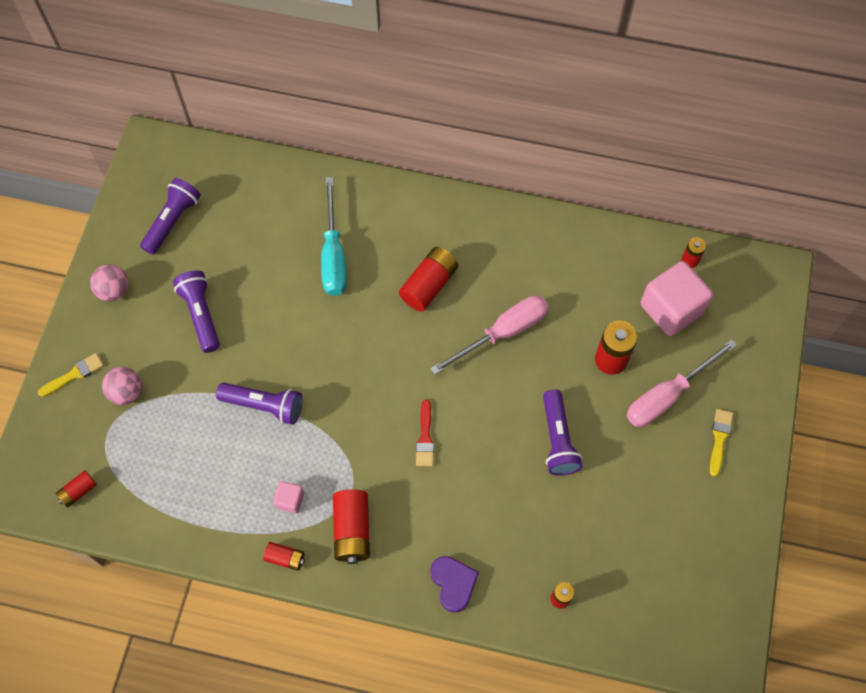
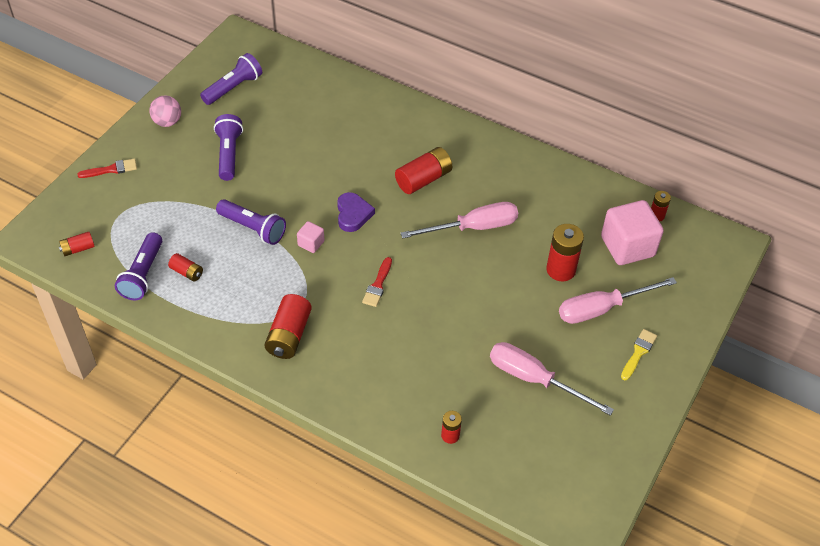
camera: 15 degrees right, 15 degrees down
yellow brush [38,353,104,397] -> red brush [77,158,137,178]
pink ball [102,367,142,405] -> none
red battery [263,542,305,571] -> red battery moved to [168,253,203,281]
pink cube [273,481,304,514] -> pink cube moved to [297,221,324,253]
turquoise screwdriver [321,177,347,296] -> none
purple heart [430,556,479,613] -> purple heart moved to [337,192,375,232]
purple flashlight [543,389,582,476] -> purple flashlight moved to [115,232,162,300]
none -> pink screwdriver [490,342,614,416]

